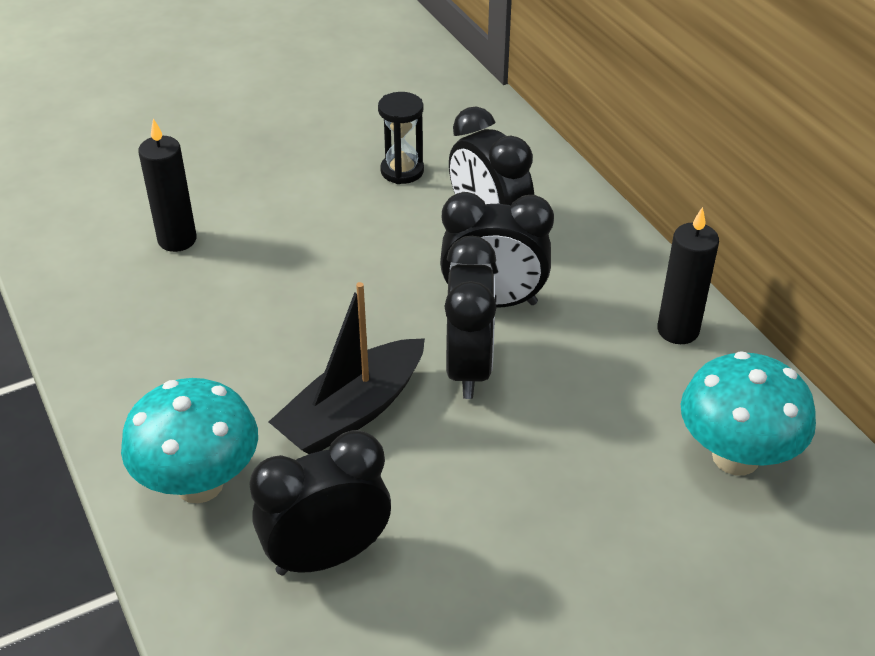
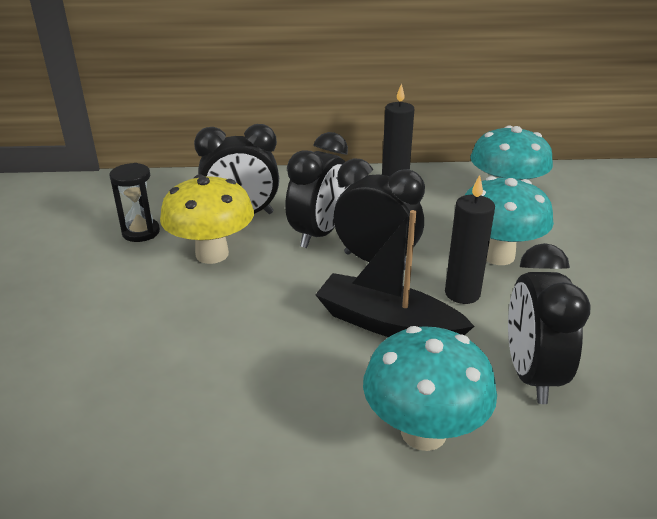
camera: 65 degrees left, 10 degrees down
black candle [138,119,197,252] -> black candle moved to [445,175,495,304]
black boat [269,282,425,454] -> black boat turned 135 degrees clockwise [315,210,474,337]
none -> yellow mushroom [160,174,254,264]
none -> turquoise mushroom [465,176,554,265]

